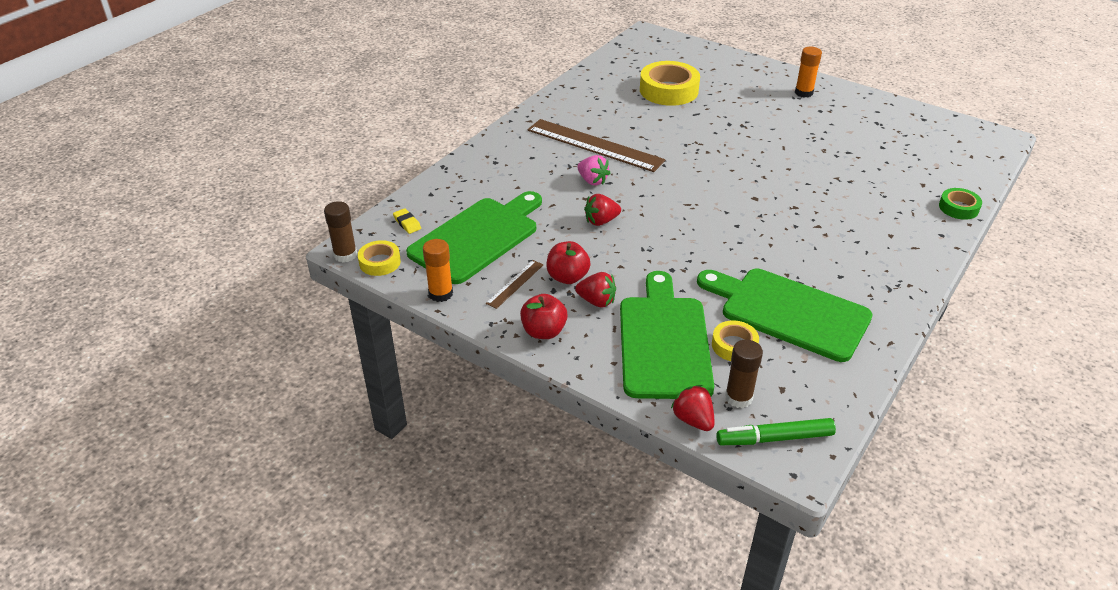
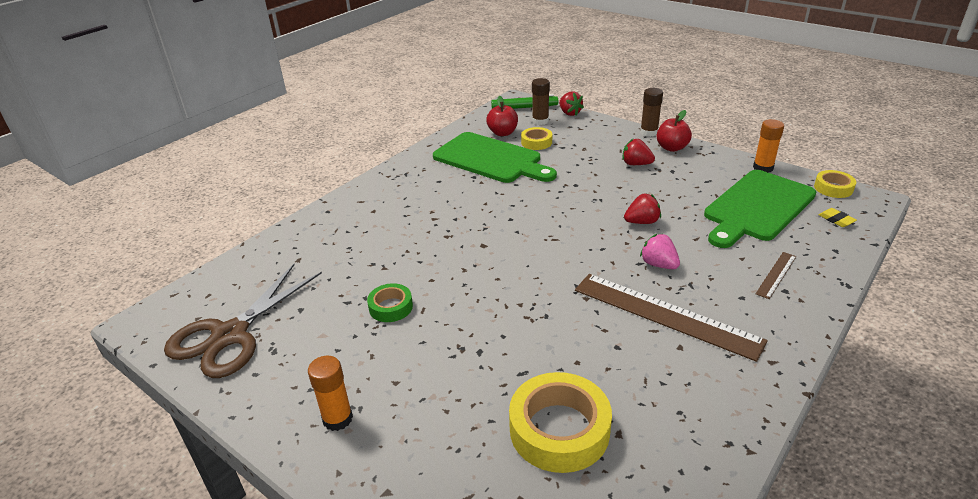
camera: 175 degrees left, 5 degrees down
brown glue stick [324,201,357,262] -> brown glue stick moved to [640,88,663,137]
brown ruler [486,260,544,309] -> brown ruler moved to [755,252,796,299]
red apple [546,241,591,284] -> red apple moved to [486,96,518,136]
green cutting board [620,271,714,399] -> none
green tape [939,188,982,220] -> green tape moved to [367,283,413,322]
none -> brown scissors [164,264,322,378]

